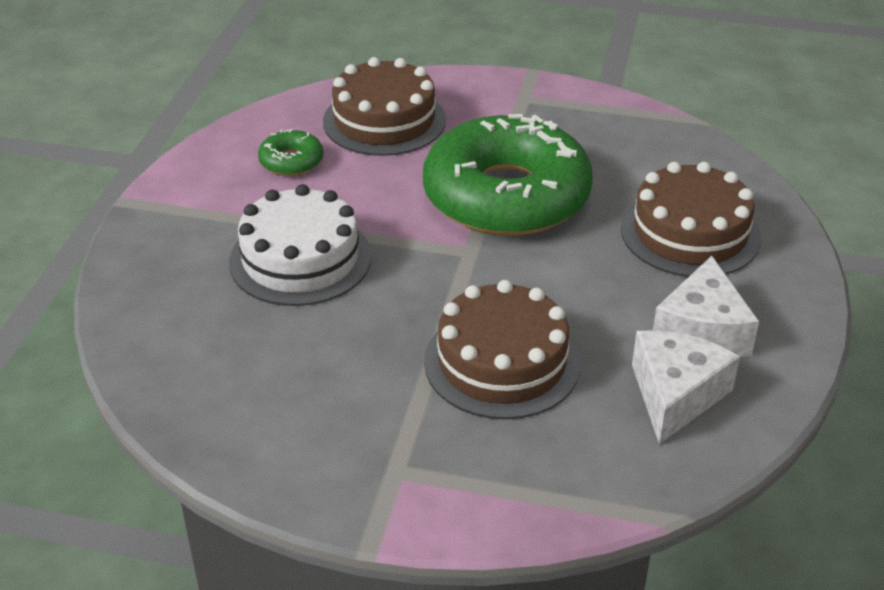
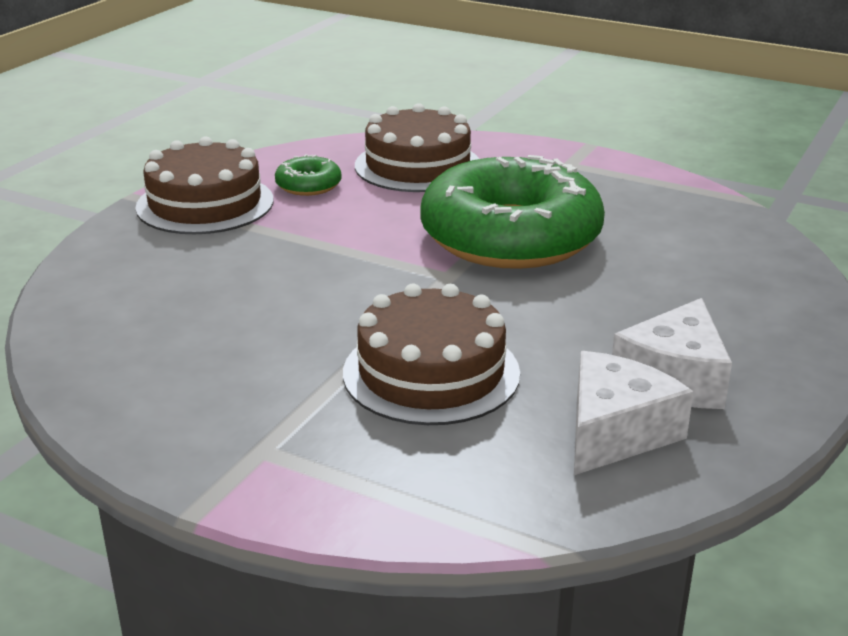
camera: 15 degrees right, 10 degrees down
white cake [229,184,372,306] -> none
brown cake [621,162,761,277] -> brown cake moved to [135,136,273,234]

